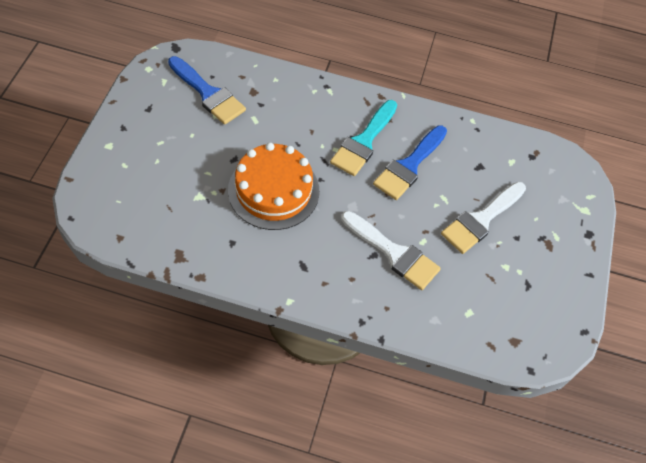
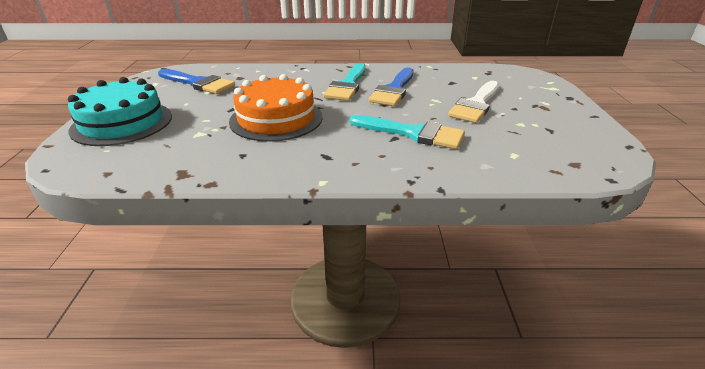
camera: 10 degrees left, 25 degrees down
white brush [341,211,441,290] -> turquoise brush [349,115,465,149]
none -> turquoise cake [68,77,172,146]

